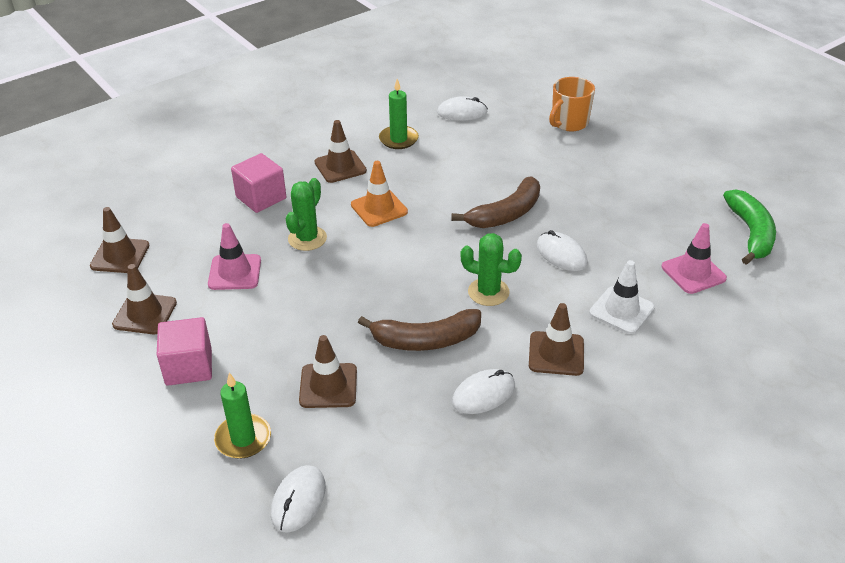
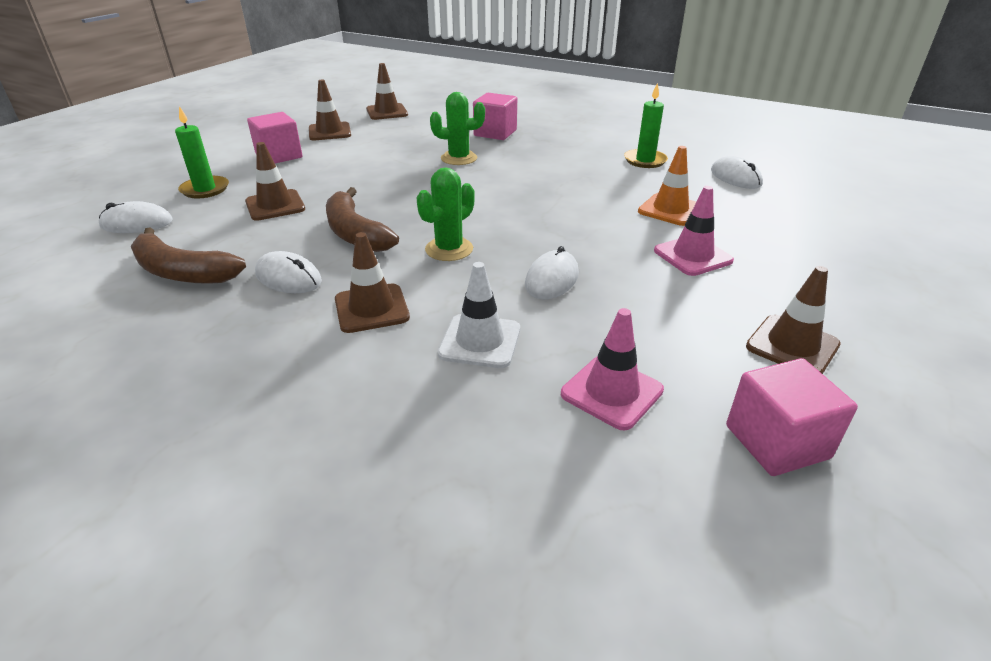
camera: 65 degrees right, 5 degrees down
pink traffic cone [208,223,261,290] -> pink traffic cone moved to [654,186,734,276]
brown traffic cone [315,120,367,183] -> brown traffic cone moved to [746,266,841,374]
orange traffic cone [351,161,408,227] -> orange traffic cone moved to [638,146,696,226]
brown banana [451,176,540,228] -> brown banana moved to [131,227,246,284]
green cactus [460,233,522,306] -> green cactus turned 45 degrees clockwise [417,167,475,261]
orange mug [549,77,595,131] -> none
green banana [723,189,776,265] -> pink cube [726,358,858,476]

